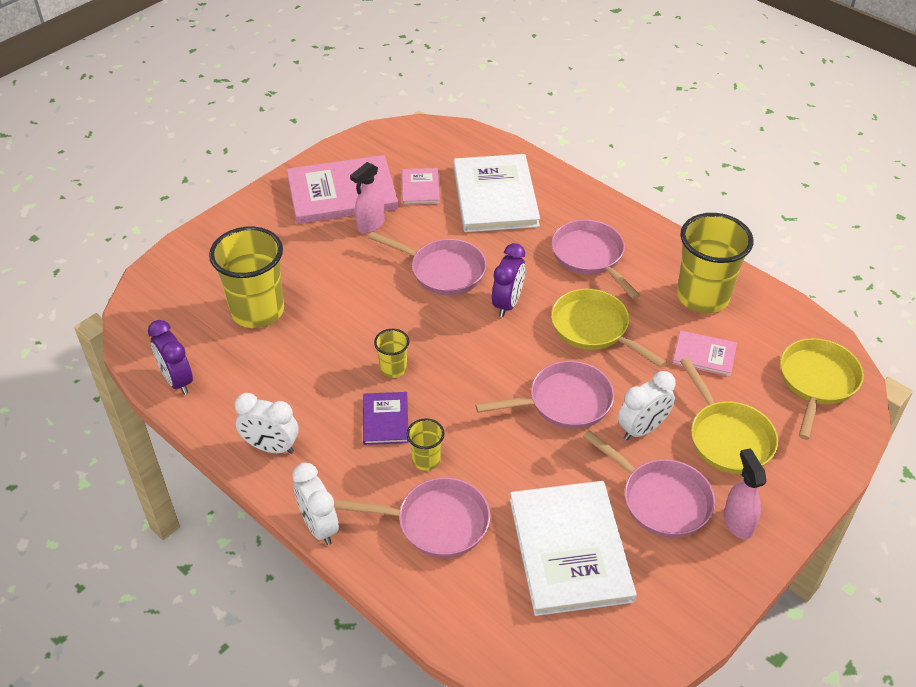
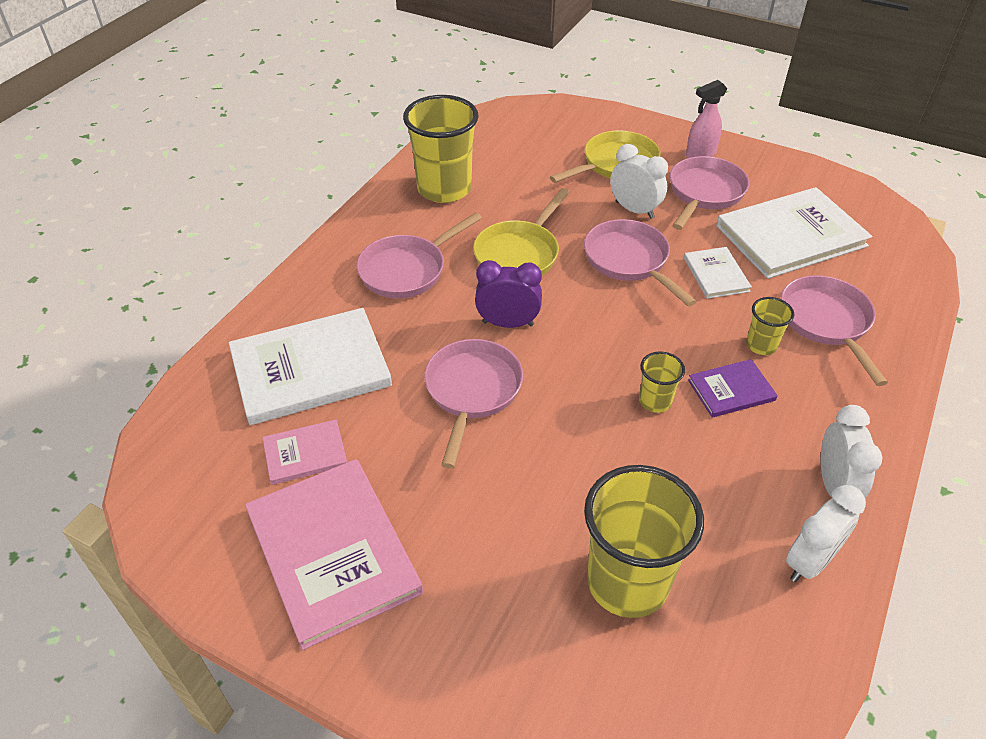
camera: 105 degrees left, 0 degrees up
purple clock [148,320,193,395] -> none
white clock [292,463,339,545] -> white clock moved to [786,485,866,582]
pink spray bottle [350,162,385,233] -> none
pink book [672,330,737,377] -> none
yellow pan [780,338,864,440] -> none
none -> white book [684,247,752,299]

